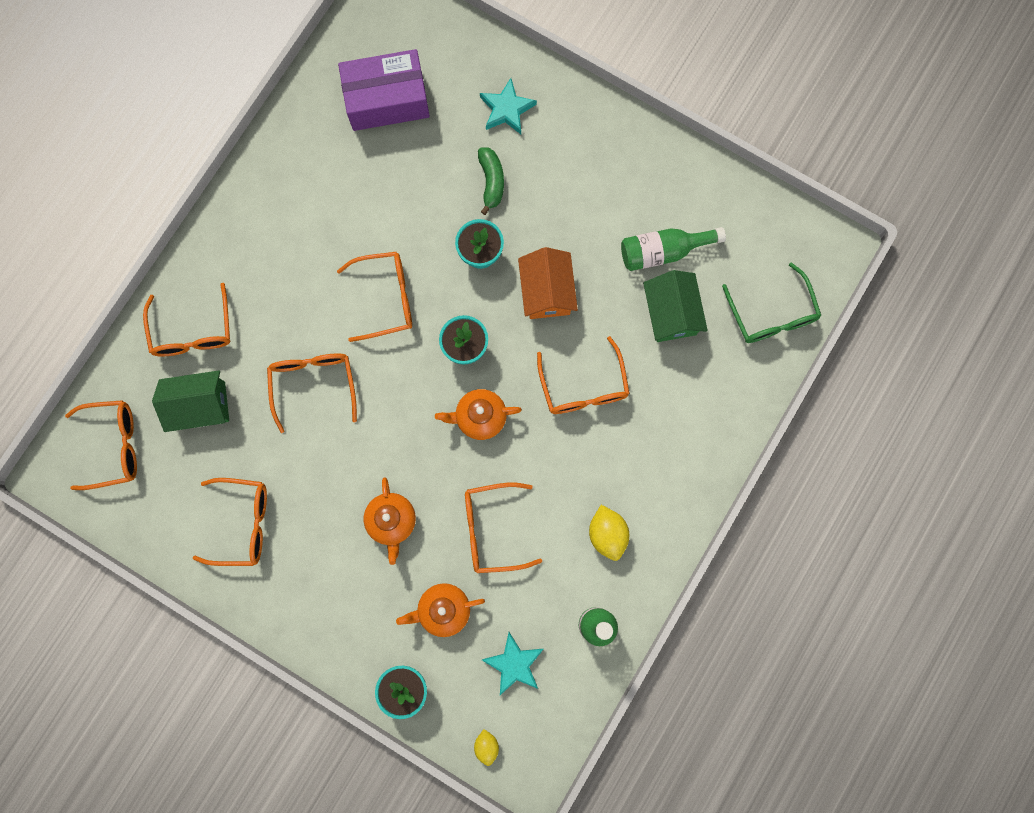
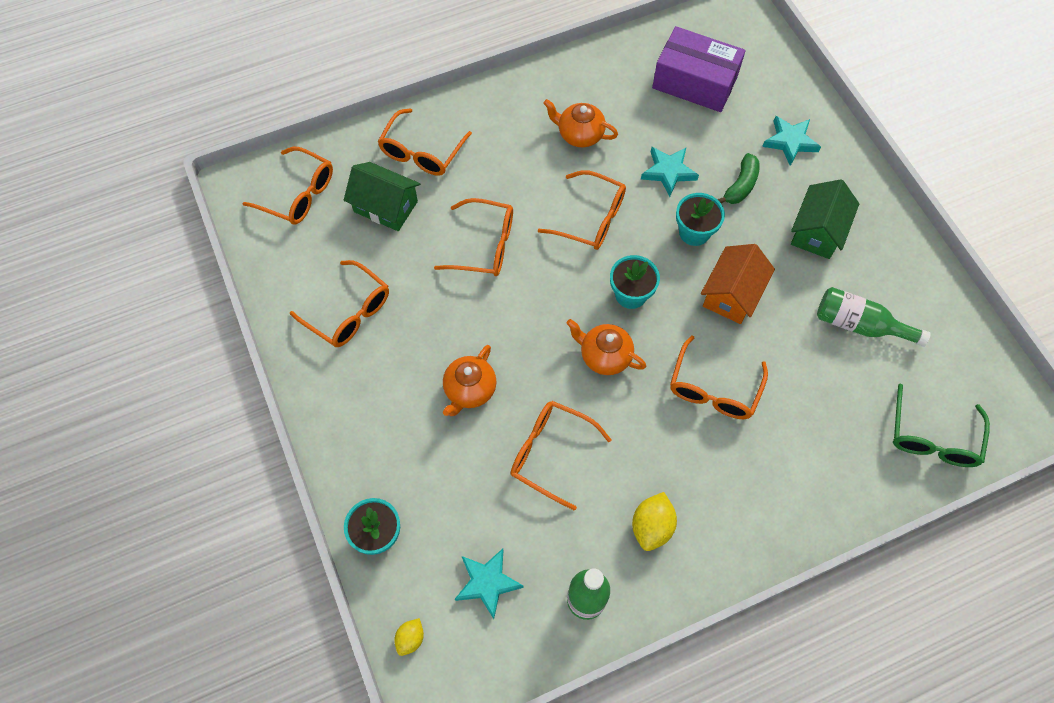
camera: 35 degrees right, 15 degrees down
orange glasses [267,354,357,433] -> orange glasses turned 75 degrees clockwise [434,198,513,276]
orange teapot [396,583,485,637] -> orange teapot moved to [543,99,618,147]
green house [643,270,708,342] -> green house moved to [791,179,859,259]
none -> turquoise star [641,147,699,197]

